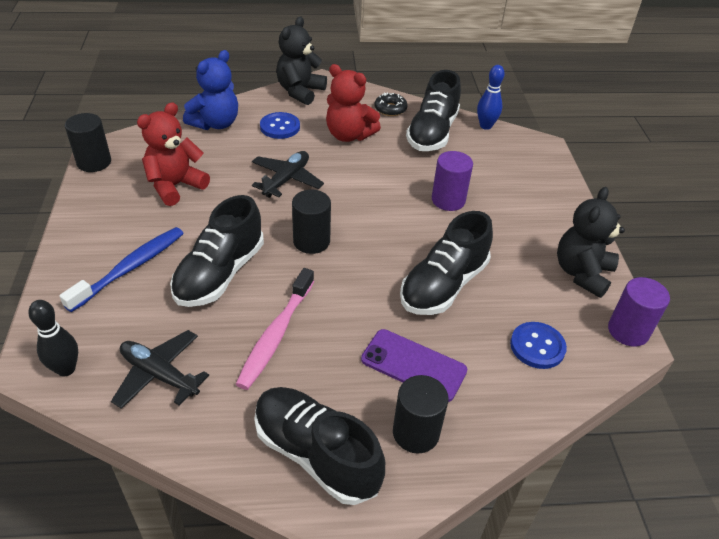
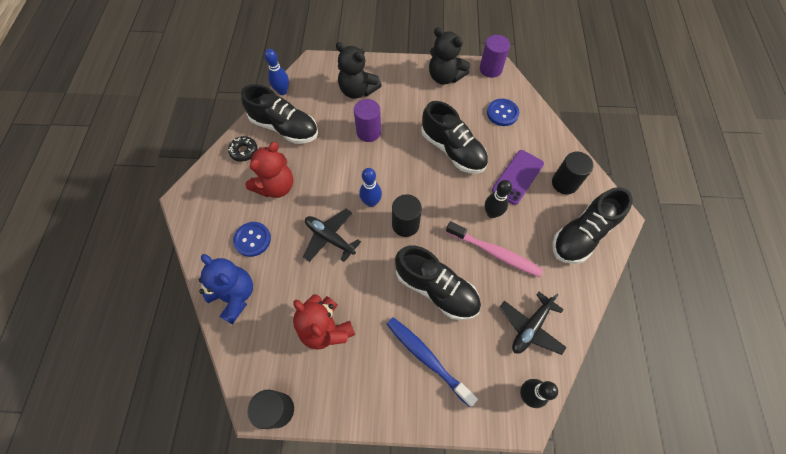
camera: 80 degrees left, 20 degrees up
black teddy bear [276,16,327,105] -> black teddy bear moved to [336,42,382,99]
none -> blue bowling pin [359,168,382,207]
none -> black bowling pin [485,180,512,218]

